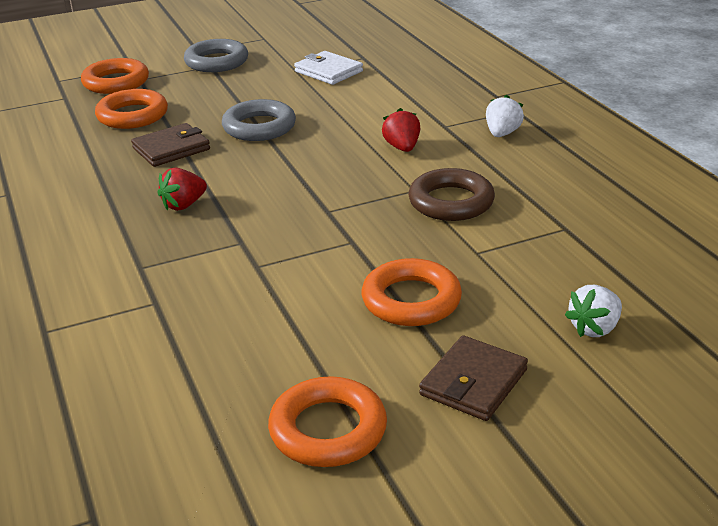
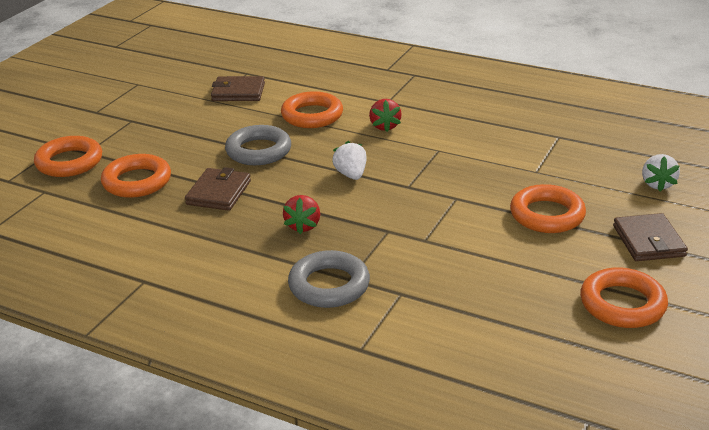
camera: 40 degrees left, 0 degrees up
grey ring [184,39,248,72] -> grey ring moved to [288,250,370,308]
white wallet [294,51,363,85] -> brown wallet [211,76,265,101]
red strawberry [382,108,420,152] -> red strawberry turned 135 degrees counterclockwise [369,99,402,132]
brown ring [409,168,495,221] -> none
white strawberry [486,95,524,137] -> white strawberry moved to [332,141,367,180]
none -> orange ring [281,91,343,128]

